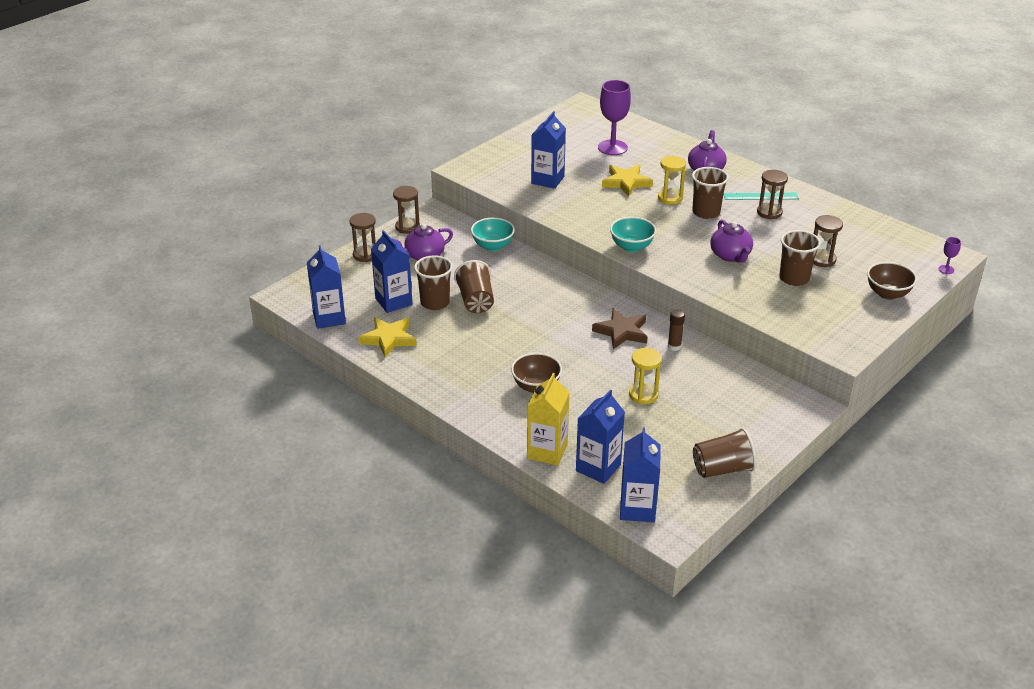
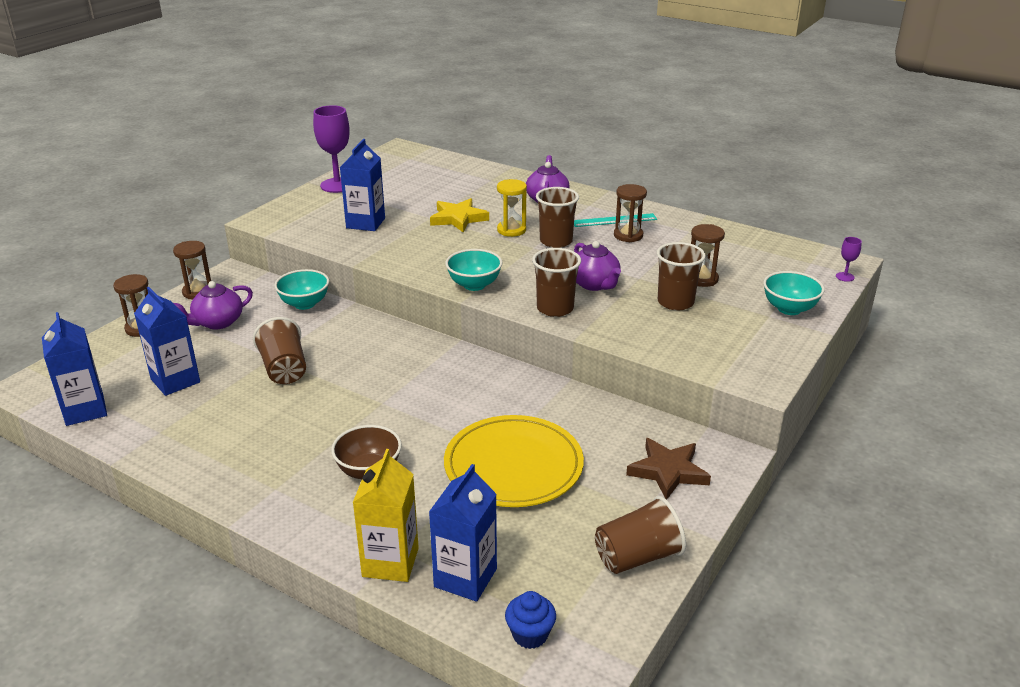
camera: 10 degrees left, 5 degrees down
yellow star [358,317,417,358] -> none
brown cup [414,255,453,310] -> brown cup moved to [532,248,581,317]
brown star [592,308,647,349] -> brown star moved to [626,438,711,500]
purple goblet [598,80,631,155] -> purple goblet moved to [313,105,350,193]
blue carton [620,427,661,522] -> blue cupcake [505,591,556,649]
yellow hourglass [629,348,662,404] -> yellow plate [444,415,584,507]
brown glue stick [668,309,685,351] -> none
brown bowl [867,262,917,300] -> turquoise bowl [763,271,825,315]

